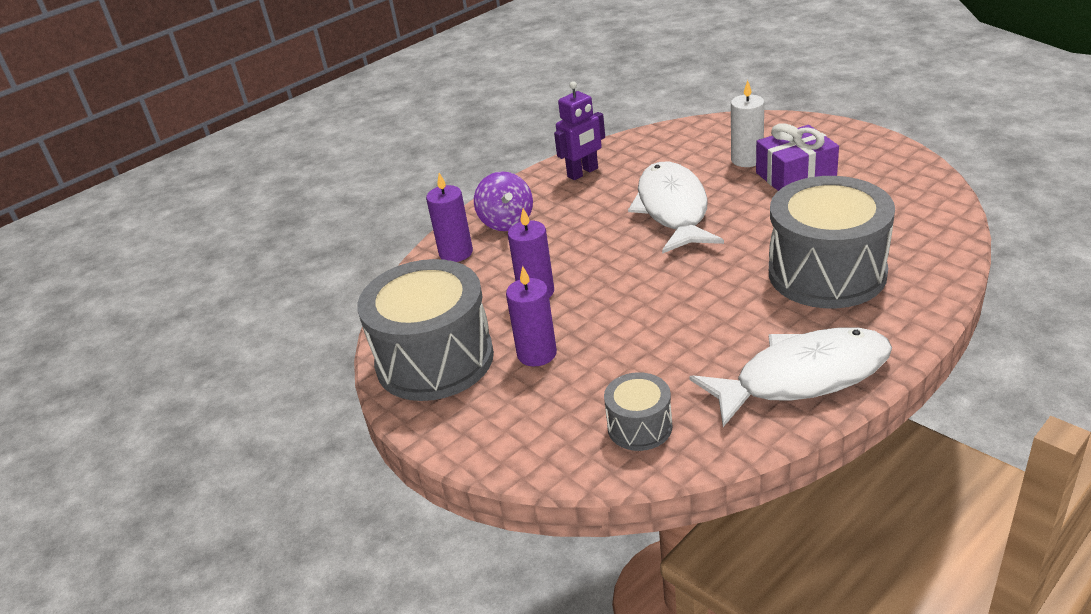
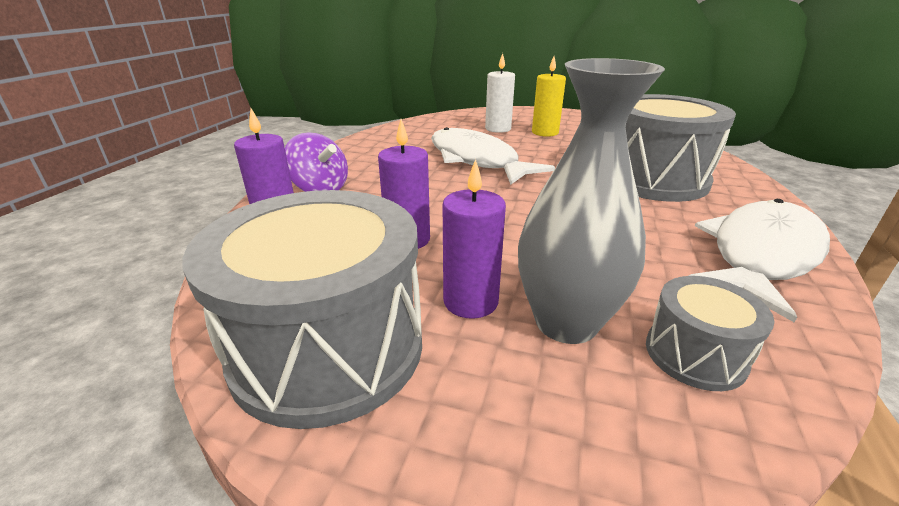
camera: 35 degrees left, 5 degrees down
purple robot [554,81,605,180] -> none
purple gift [756,123,839,191] -> yellow candle [532,56,566,137]
none -> grey vase [518,58,665,344]

